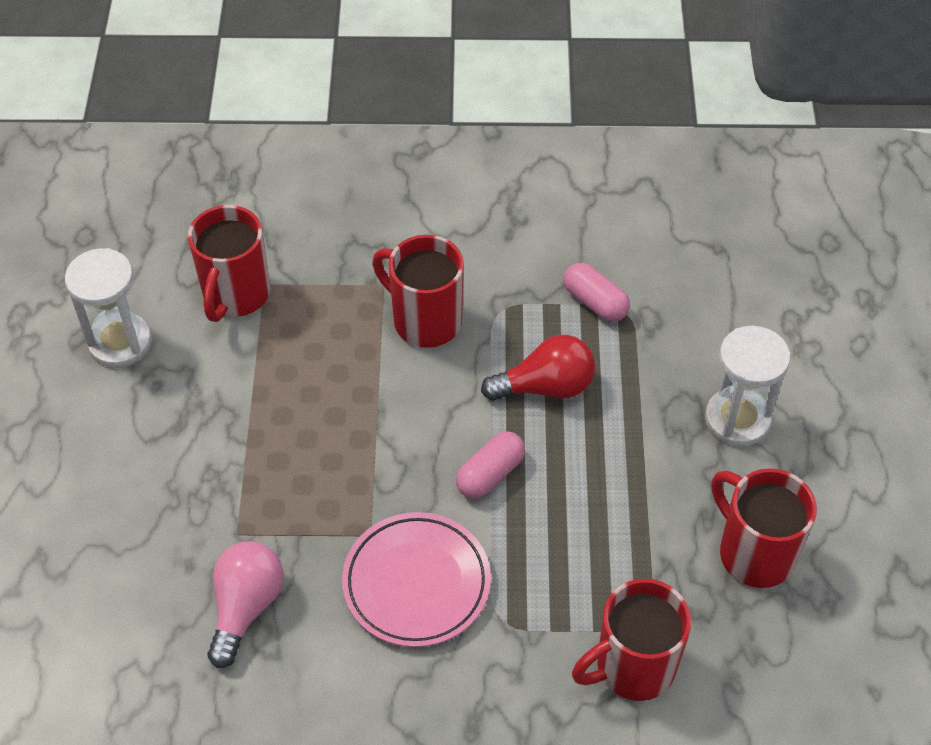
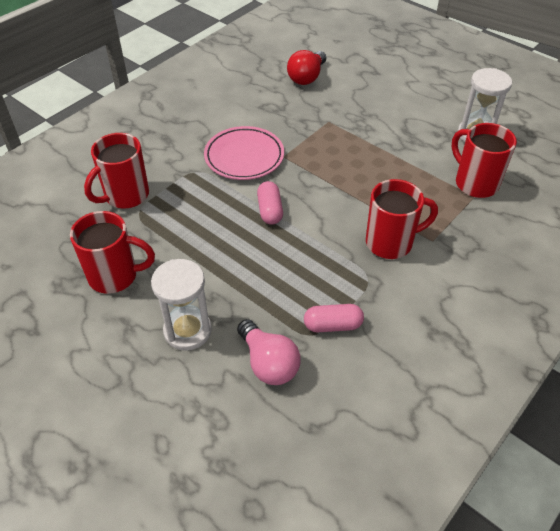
camera: 130 degrees right, 5 degrees down
pink light bulb [208,541,284,668] -> pink light bulb moved to [237,319,300,385]
red light bulb [481,335,595,401] -> red light bulb moved to [287,50,326,85]
red mug [572,579,691,701] -> red mug turned 150 degrees counterclockwise [84,133,149,208]

